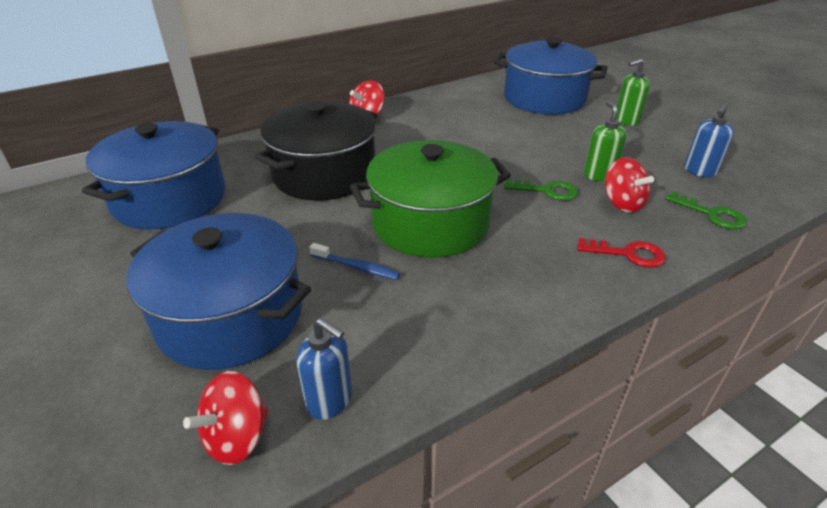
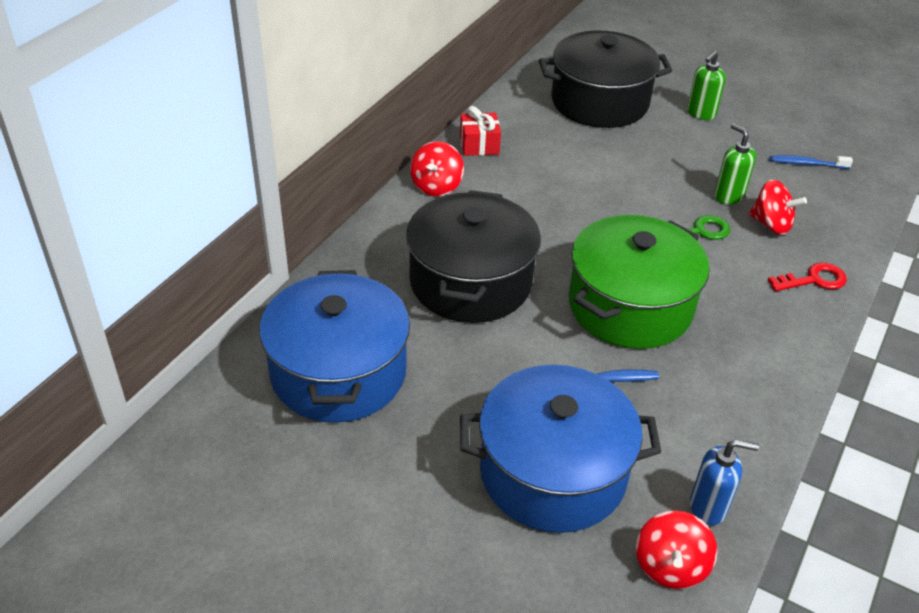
camera: 30 degrees left, 5 degrees up
blue pot [494,37,608,115] -> black pot [539,31,673,128]
green key [665,191,747,229] -> none
blue soap dispenser [684,103,734,178] -> blue toothbrush [770,155,853,169]
none -> red gift [460,106,501,156]

